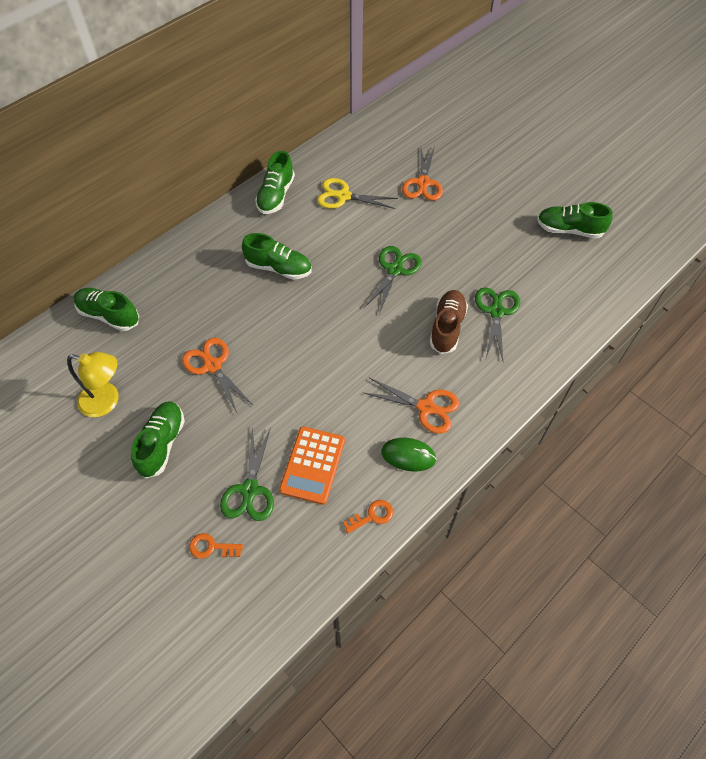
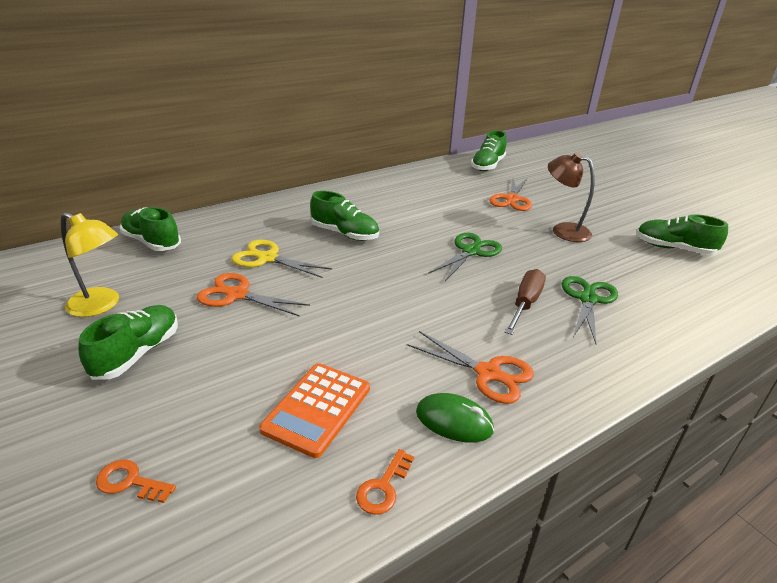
camera: 10 degrees right, 25 degrees down
orange scissors [182,338,254,413] -> orange scissors turned 45 degrees counterclockwise [196,273,310,317]
green scissors [220,427,274,521] -> none
green shoe [255,151,295,214] -> green shoe moved to [471,131,507,171]
yellow scissors [317,178,398,209] -> yellow scissors moved to [232,240,332,278]
orange key [343,500,393,534] -> orange key turned 135 degrees clockwise [356,449,414,515]
brown shoe [429,290,468,354] -> brown screwdriver [505,269,546,335]
none -> brown lamp [548,152,594,242]

